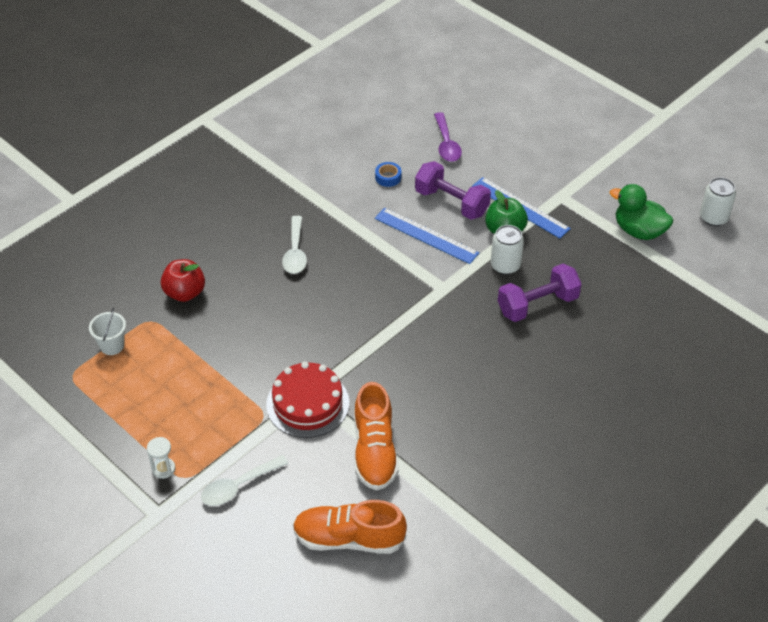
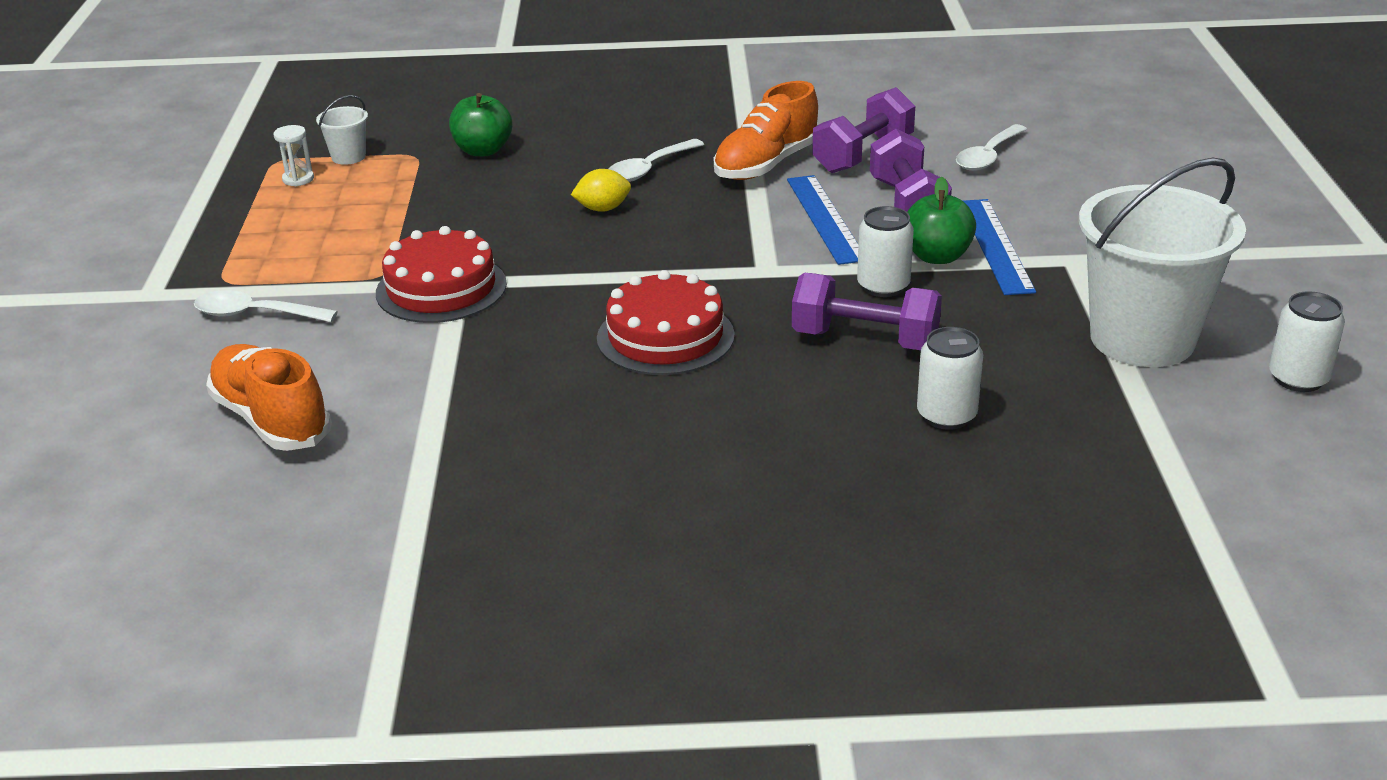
camera: 45 degrees right, 15 degrees down
white hourglass [147,437,175,479] -> white hourglass moved to [273,125,314,186]
red apple [161,259,205,302] -> green apple [449,93,512,157]
orange shoe [354,382,399,491] -> orange shoe moved to [714,81,818,180]
blue tape [375,162,401,187] -> purple dumbbell [812,87,915,173]
purple spoon [434,112,462,162] -> white spoon [956,124,1027,171]
green duck [610,184,673,240] -> white bucket [1079,158,1246,367]
none -> yellow lemon [571,169,631,212]
none -> red cake [597,270,735,375]
none -> white can [917,327,983,430]

